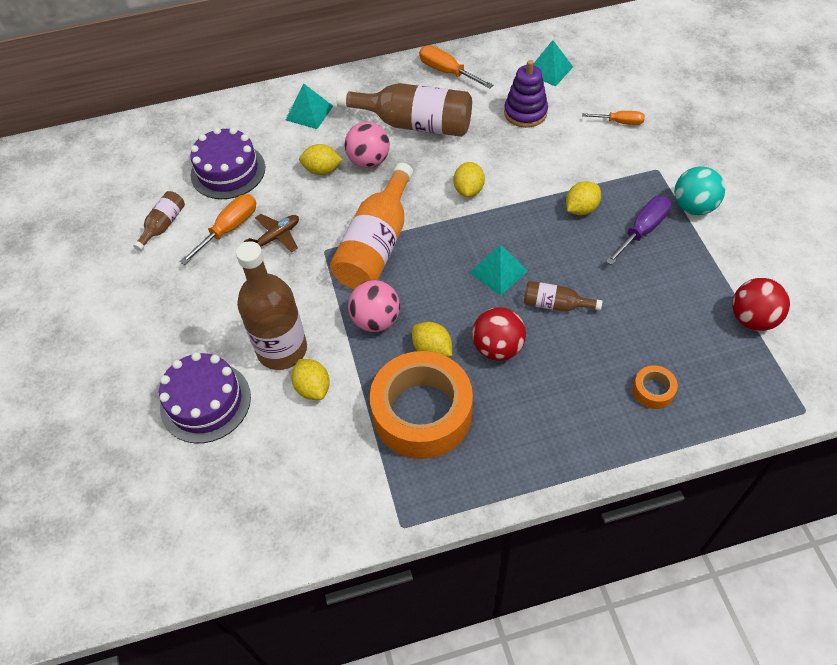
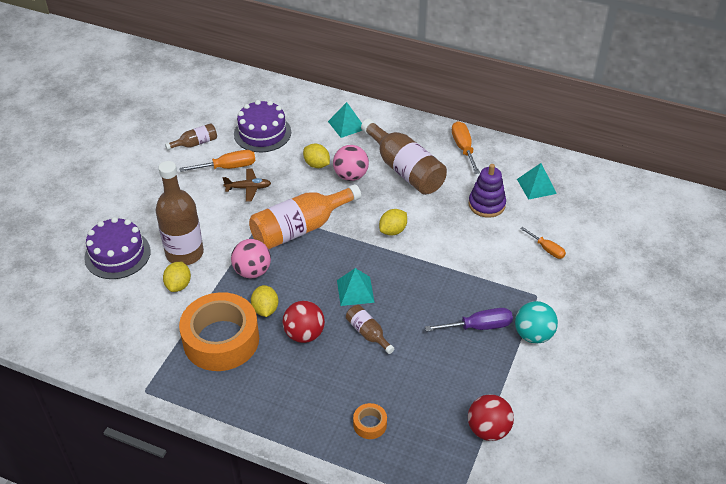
camera: 35 degrees right, 10 degrees down
yellow lemon [566,181,601,215] -> none

